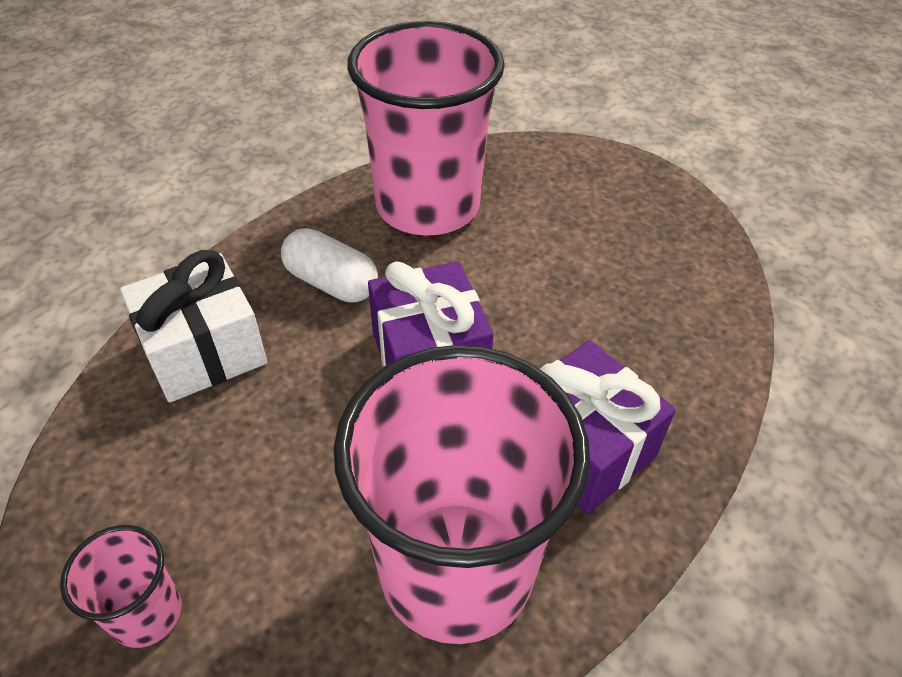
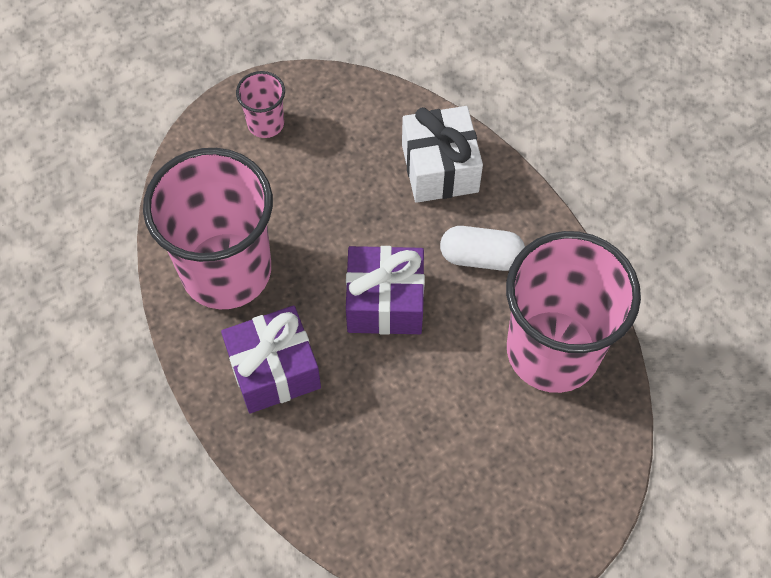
camera: 110 degrees right, 15 degrees up
white capsule [281,228,378,303] -> white capsule turned 45 degrees clockwise [440,226,525,271]

